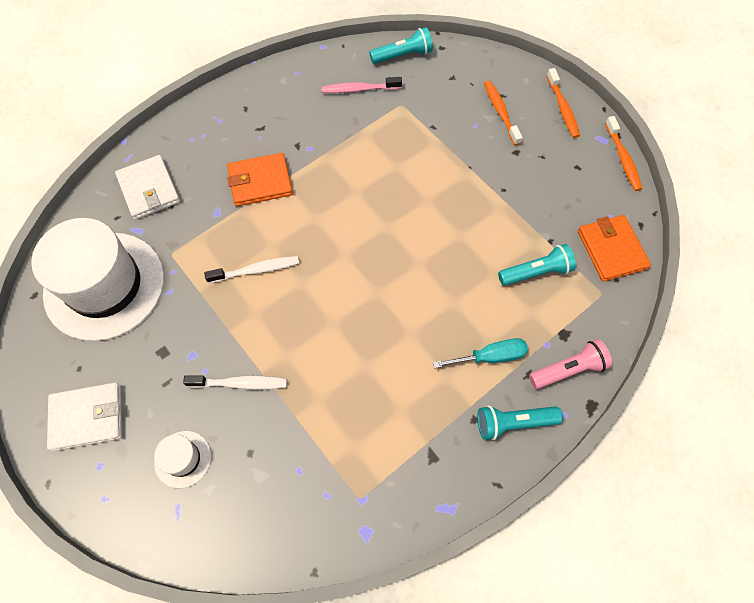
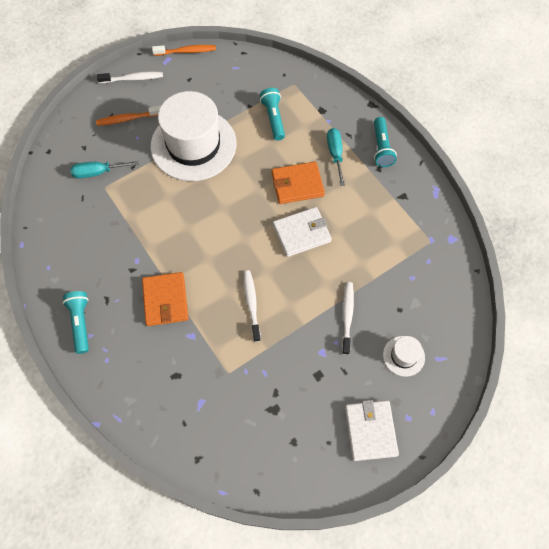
camera: 85 degrees left, 0 degrees up
white hat [31,218,164,341] -> white hat moved to [151,91,236,181]
white wallet [115,155,180,220] -> white wallet moved to [273,207,332,257]
pink toothbrush [321,77,402,93] -> none
turquoise flashlight [369,27,433,64] -> turquoise flashlight moved to [63,291,89,354]
pink flashlight [529,339,612,389] -> none
orange toothbrush [546,68,580,138] -> white toothbrush [97,72,163,83]
orange wallet [578,215,651,282] -> orange wallet moved to [272,162,325,204]
none -> turquoise screwdriver [70,161,139,179]

